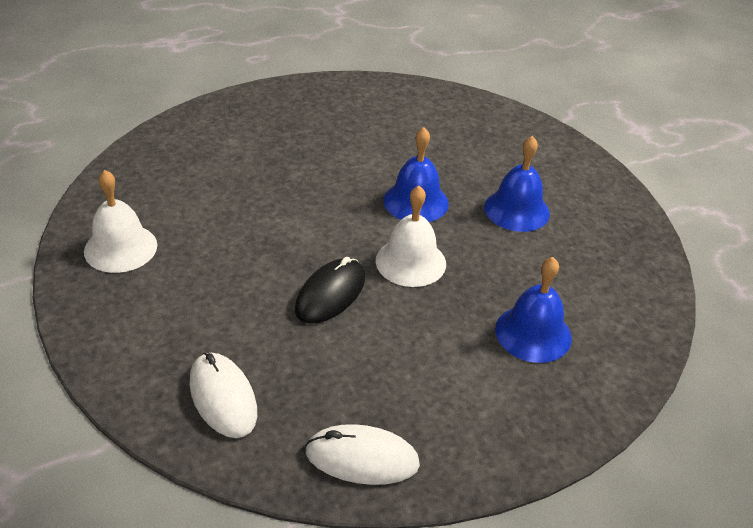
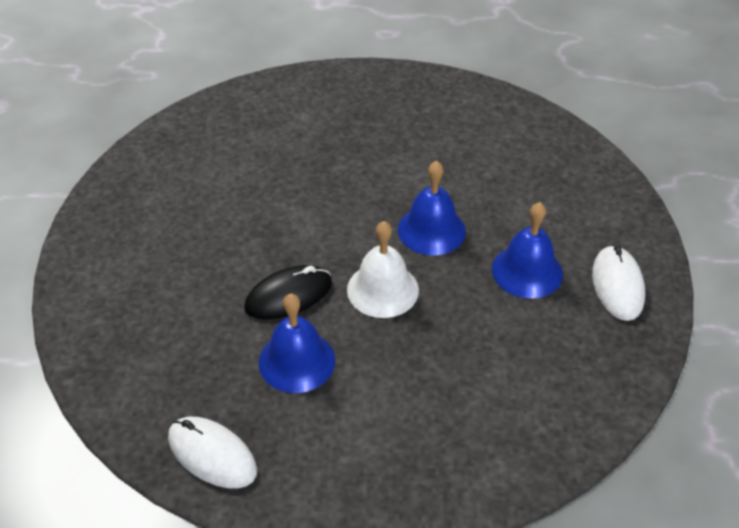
camera: 30 degrees right, 5 degrees up
white bell [84,170,157,273] -> none
white mouse [189,353,257,438] -> white mouse moved to [592,245,645,321]
blue bell [495,257,572,363] -> blue bell moved to [259,294,335,393]

